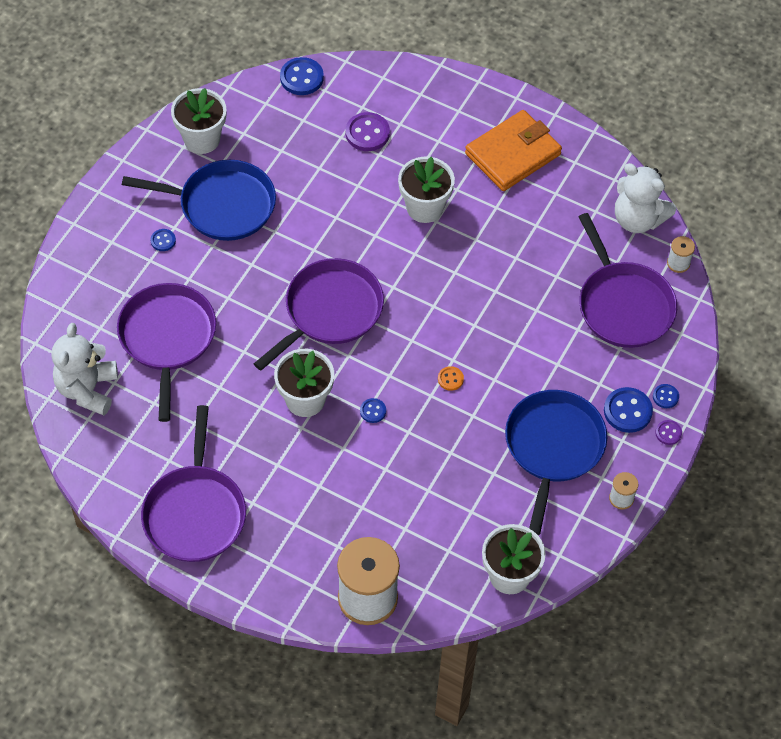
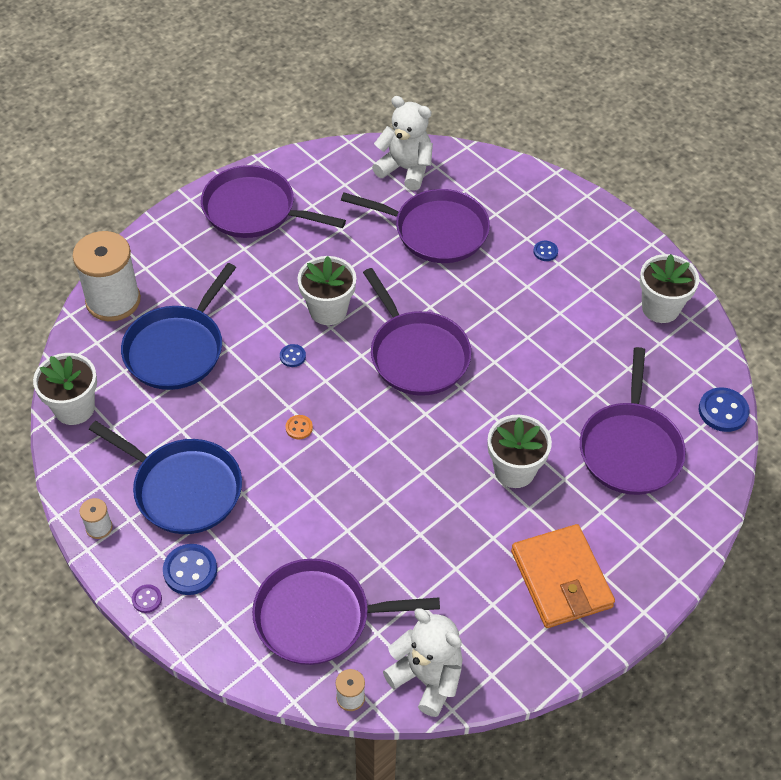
camera: 110 degrees right, 5 degrees down
blue pan [122,160,276,241] -> blue pan moved to [121,263,236,390]
purple button [345,112,390,151] -> purple pan [580,347,686,495]
white teddy bear [615,163,676,233] -> white teddy bear turned 75 degrees clockwise [383,608,463,717]
blue button [653,384,679,408] -> none

